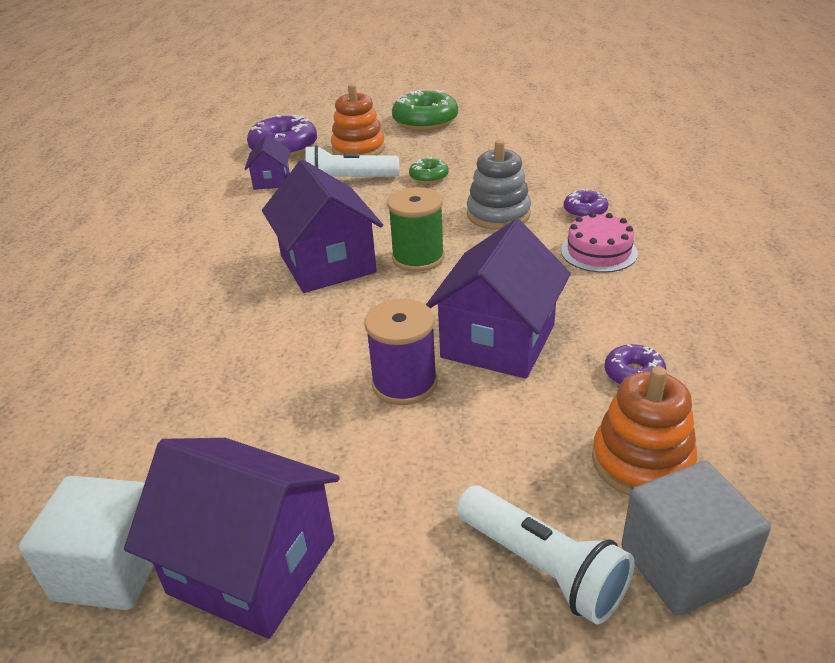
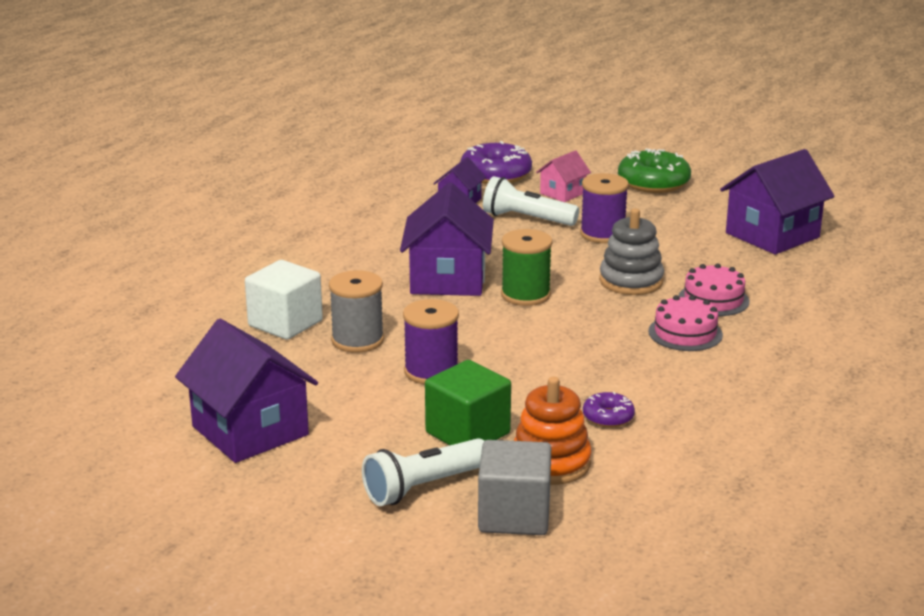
camera: 25 degrees right, 10 degrees down
white cube [19,476,154,610] -> white cube moved to [245,260,323,340]
orange stacking toy [331,84,385,155] -> pink house [536,150,591,202]
green donut [409,157,449,184] -> purple spool [580,173,629,243]
purple house [426,219,571,379] -> purple house moved to [720,149,835,254]
white flashlight [457,486,635,625] -> white flashlight turned 75 degrees clockwise [362,438,485,506]
purple donut [564,189,608,217] -> pink cake [679,263,750,316]
none -> grey spool [329,270,384,353]
none -> green cube [425,360,511,445]

